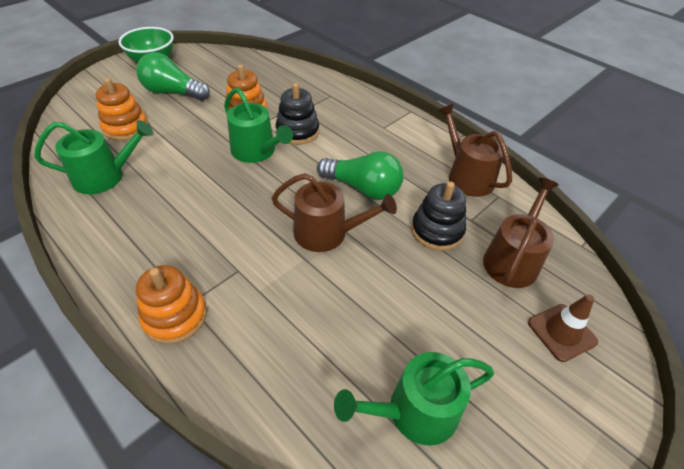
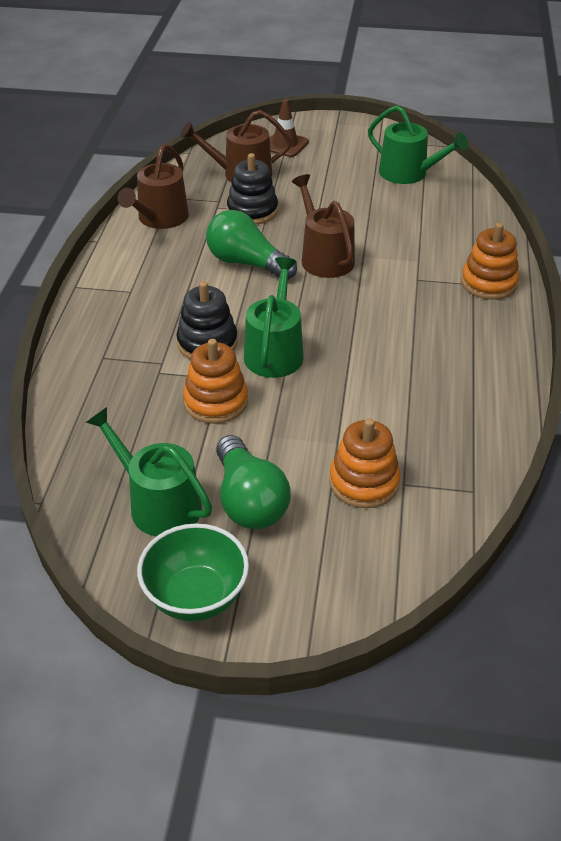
camera: 125 degrees left, 5 degrees down
green watering can [34,120,153,194] -> green watering can moved to [86,407,212,536]
green light bulb [317,151,404,200] -> green light bulb turned 45 degrees counterclockwise [206,210,297,279]

